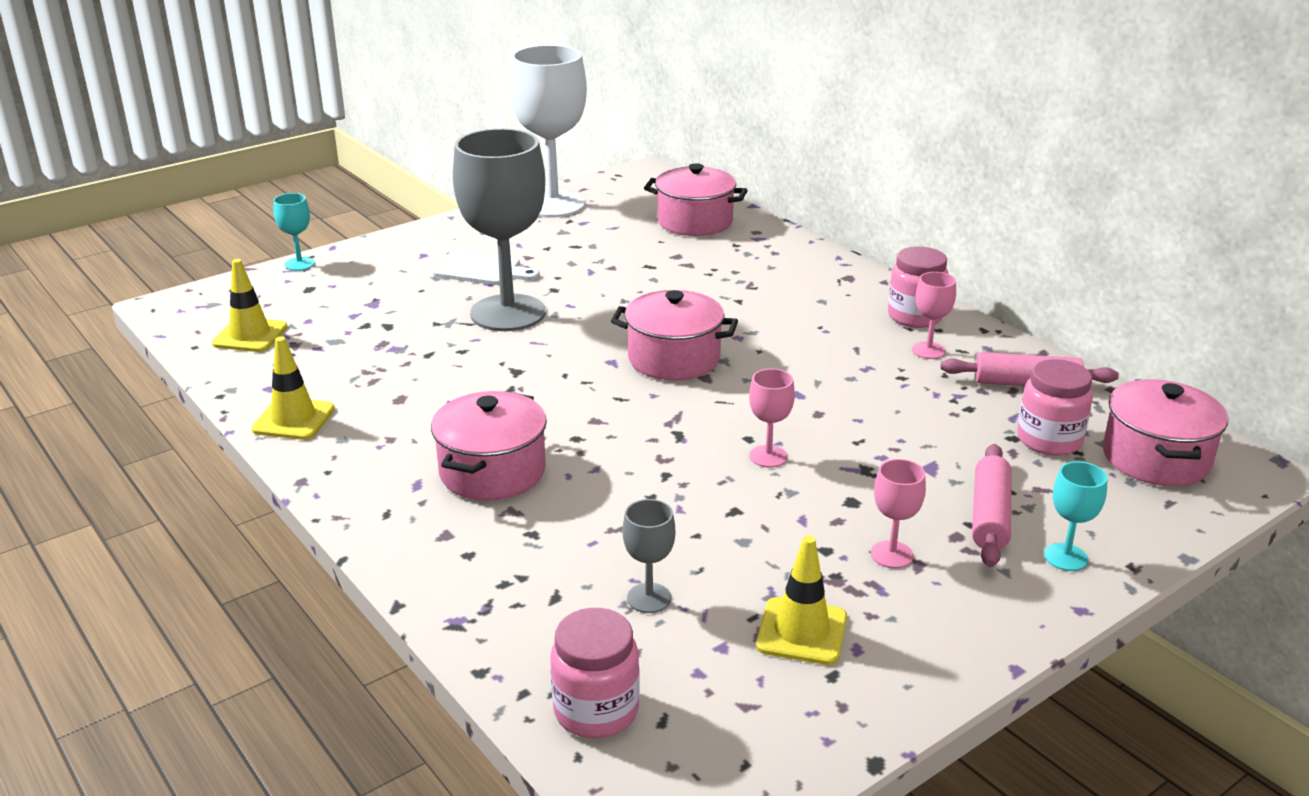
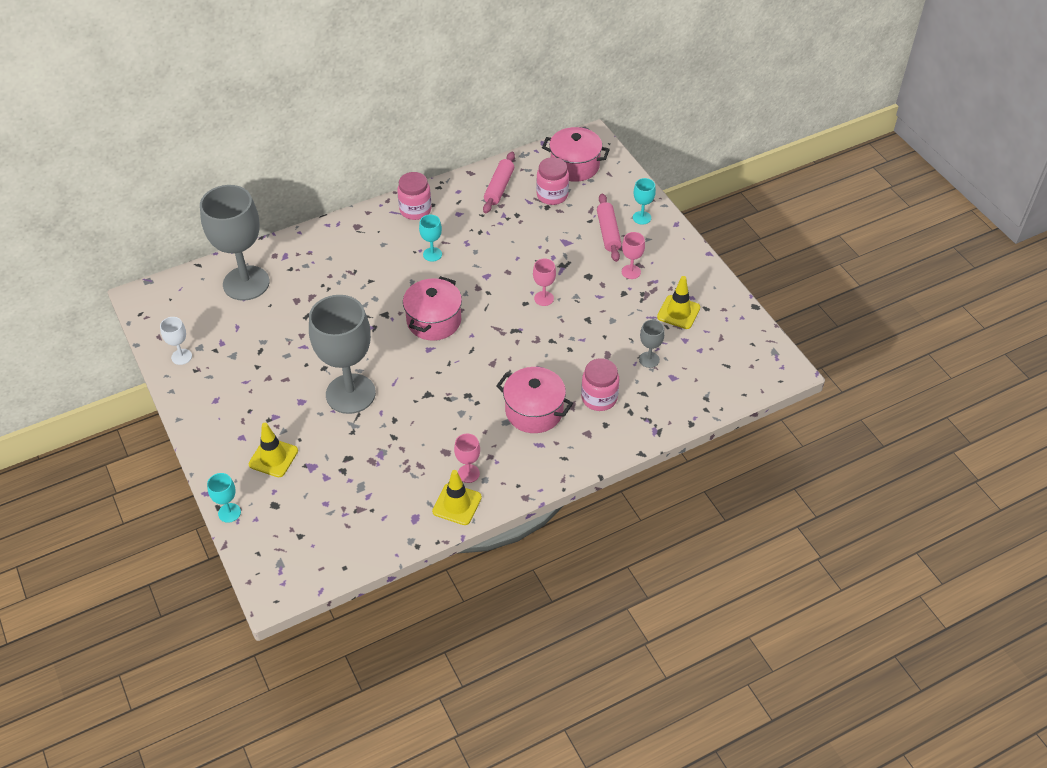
camera: 80 degrees left, 20 degrees up
yellow traffic cone [212,259,288,352] -> yellow traffic cone moved to [249,423,298,477]
white cutting board [432,250,540,285] -> none
white goblet [509,45,587,218] -> white goblet [160,317,192,365], size x0.42
pink jar [550,608,640,738] -> pink jar moved to [581,358,619,411]
pink pot [644,163,748,236] -> grey goblet [200,185,270,301]
pink goblet [912,272,956,359] -> pink goblet moved to [454,434,480,483]
pink rolling pin [972,444,1012,567] -> pink rolling pin turned 60 degrees clockwise [597,194,622,262]
none -> turquoise goblet [419,215,442,262]

